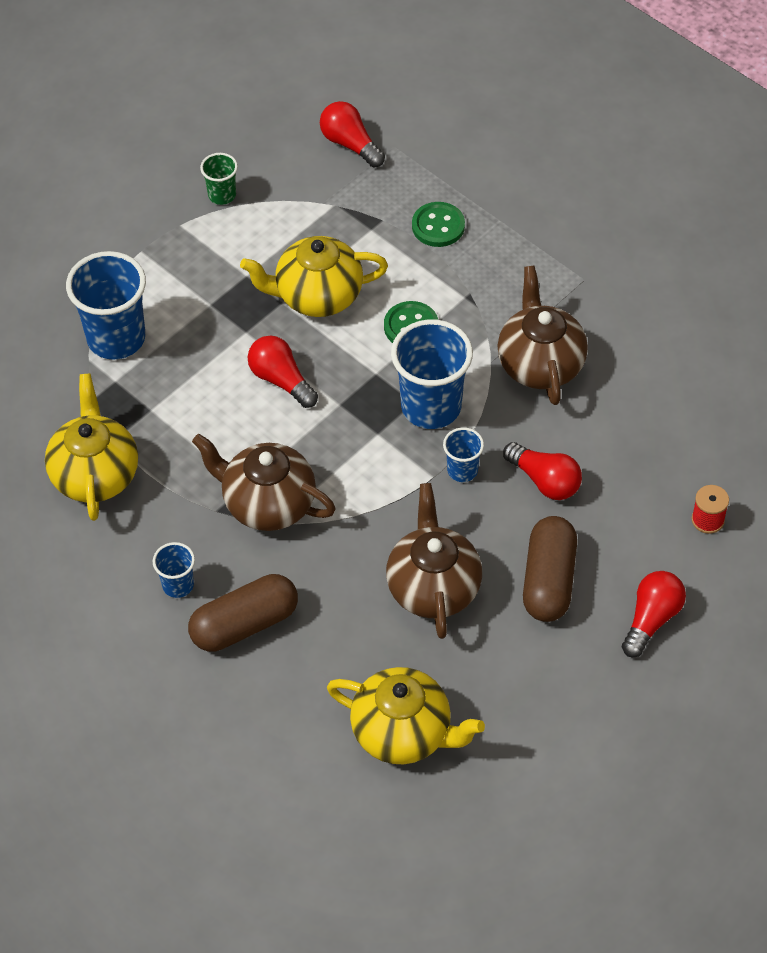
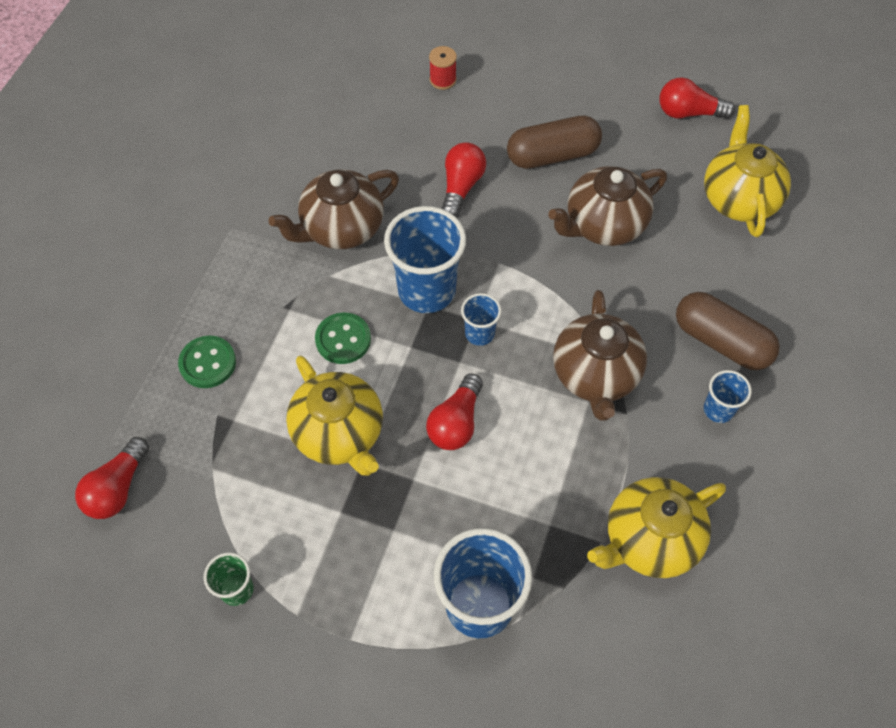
camera: 115 degrees left, 5 degrees up
blue cup [443,427,484,482] -> blue cup moved to [461,293,501,346]
red light bulb [622,571,686,657] -> red light bulb moved to [659,77,735,119]

